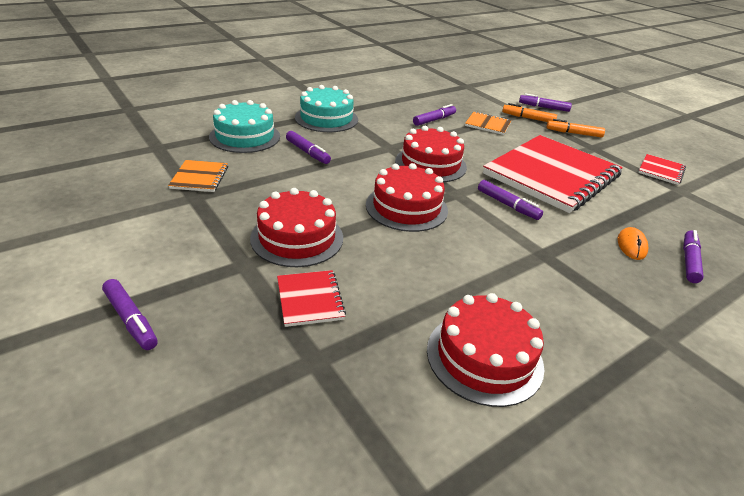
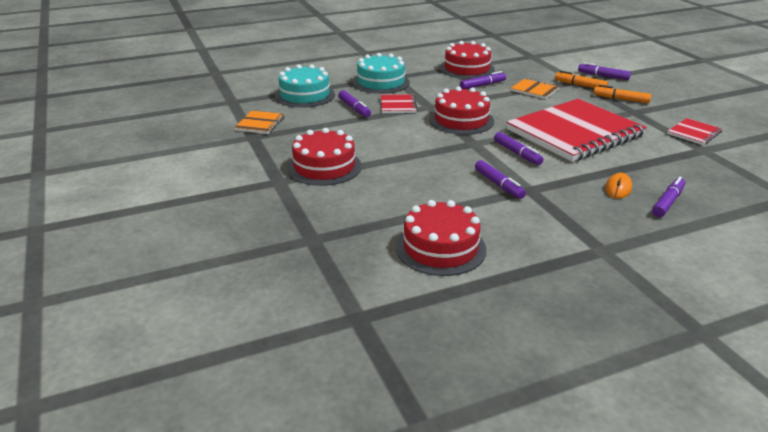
camera: 15 degrees right, 5 degrees down
purple marker [102,279,158,350] -> purple marker moved to [475,160,526,199]
red notebook [277,270,346,327] -> red notebook moved to [381,94,418,113]
red cake [366,163,448,232] -> red cake moved to [440,41,495,79]

